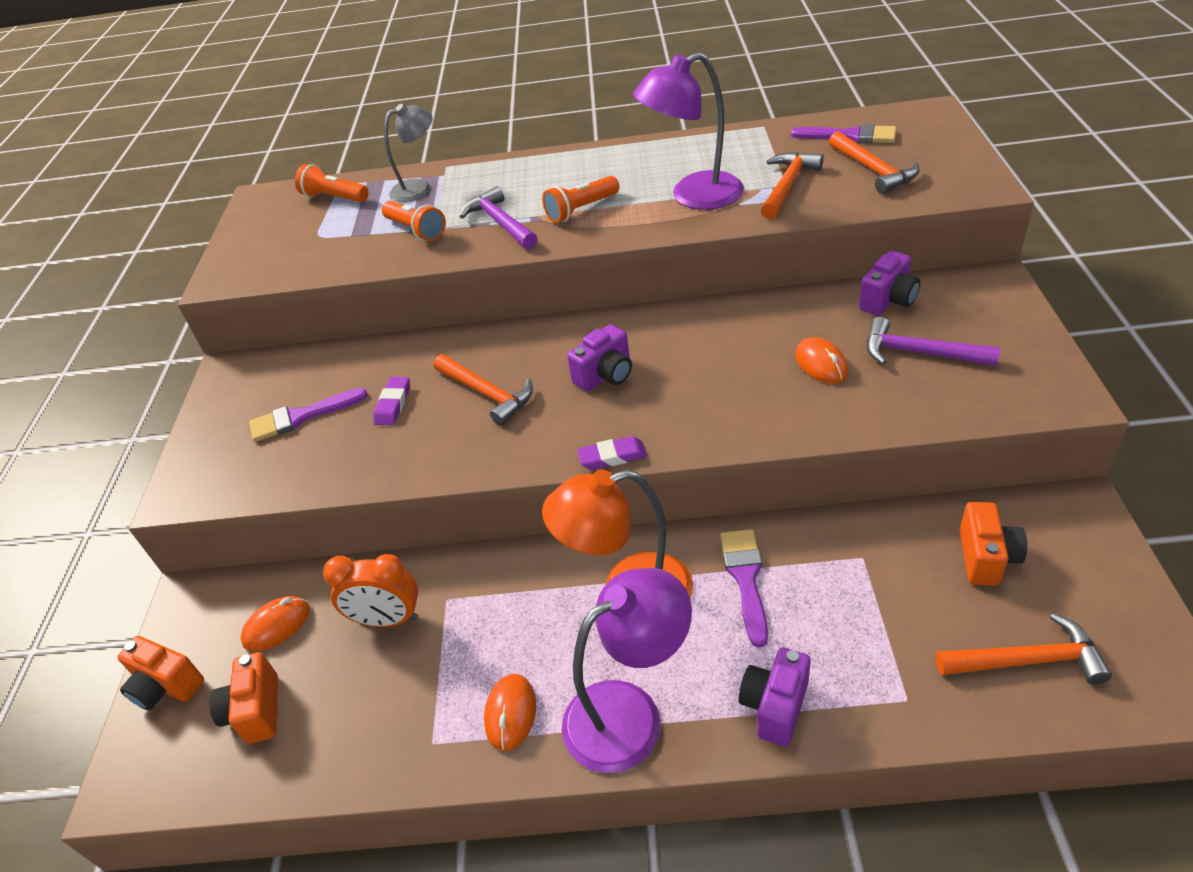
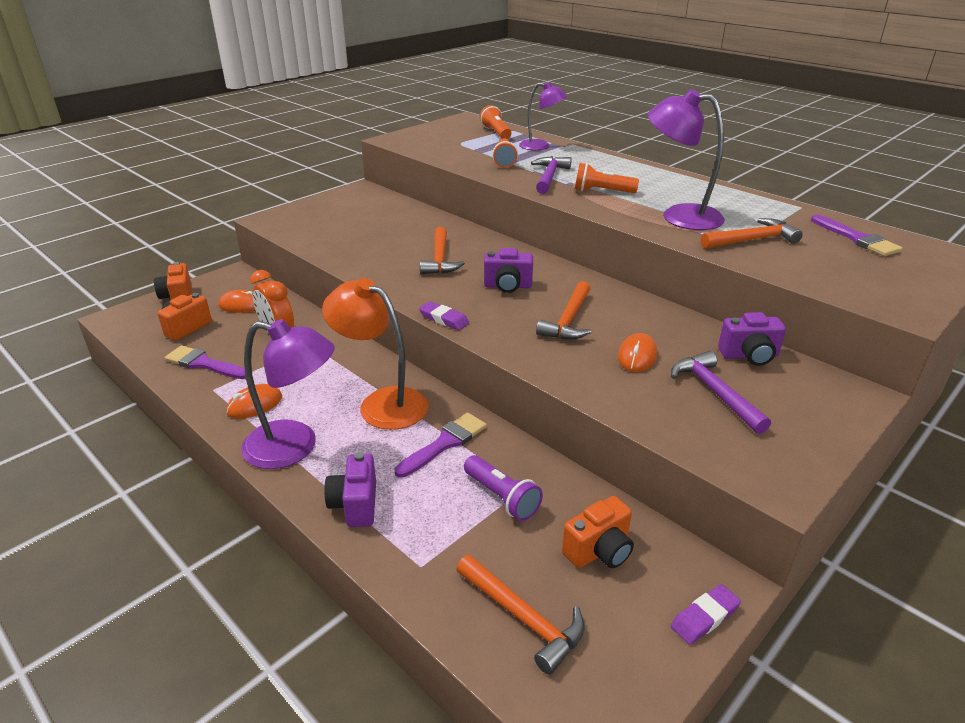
camera: 40 degrees right, 10 degrees down
purple brush [249,388,368,442] -> purple brush moved to [164,345,246,379]
purple eraser [373,377,410,425] -> purple eraser moved to [671,584,741,645]
grey lamp [384,104,433,202] -> purple lamp [519,82,567,150]
purple camera [739,647,811,746] -> purple camera turned 75 degrees counterclockwise [324,452,376,527]
orange hammer [829,131,920,194] -> orange hammer moved to [536,281,591,340]
none -> purple flashlight [464,455,543,521]

